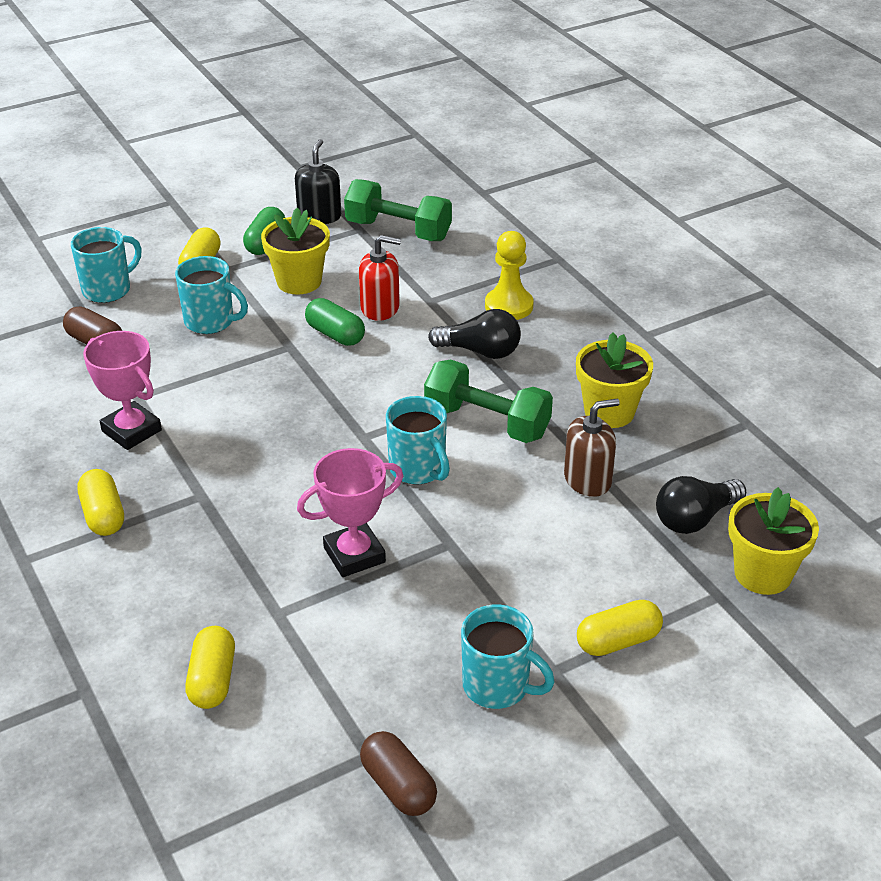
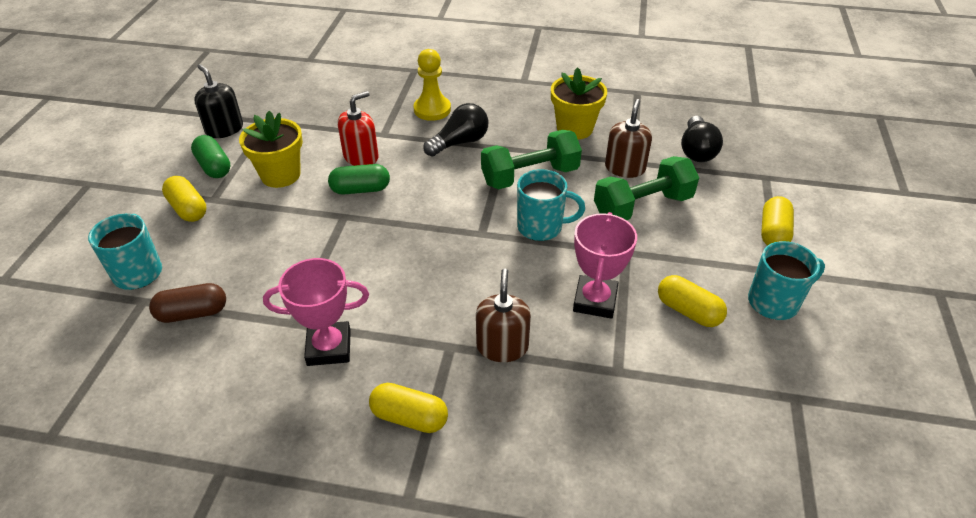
camera: 50 degrees left, 5 degrees up
turquoise mug [175,256,248,334] -> none
yellow capsule [185,626,235,709] -> yellow capsule moved to [658,275,727,327]
green dumbbell [344,179,452,241] -> green dumbbell moved to [594,156,699,220]
brown capsule [360,731,437,816] -> none
yellow flower pot [728,487,819,595] -> none
none -> brown soap dispenser [476,269,531,362]

